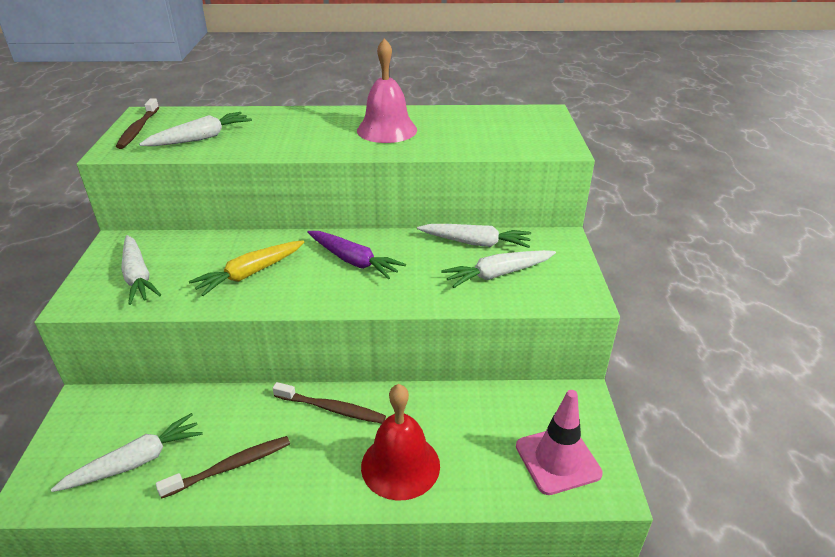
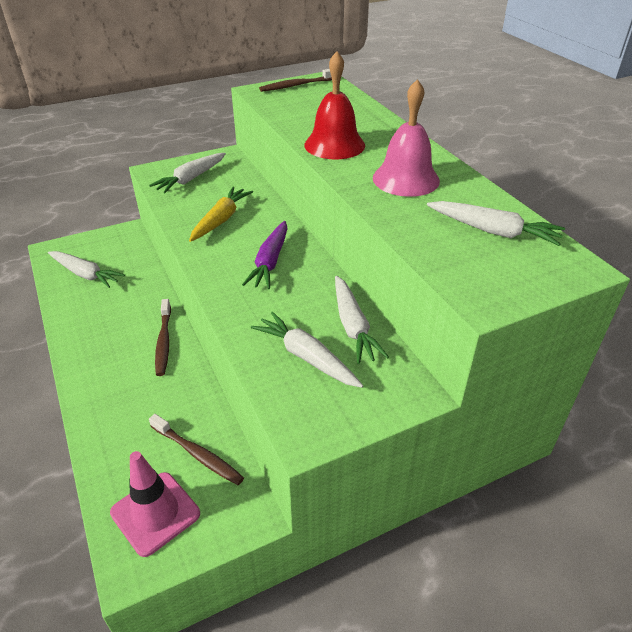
camera: 65 degrees right, 5 degrees up
white carrot [139,112,252,146] -> white carrot moved to [427,201,565,246]
brown toothbrush [156,436,290,499] -> brown toothbrush moved to [149,414,244,485]
yellow carrot [189,240,304,296] -> yellow carrot turned 90 degrees clockwise [189,187,253,242]
red bell [361,384,440,501] -> red bell moved to [305,51,365,159]

